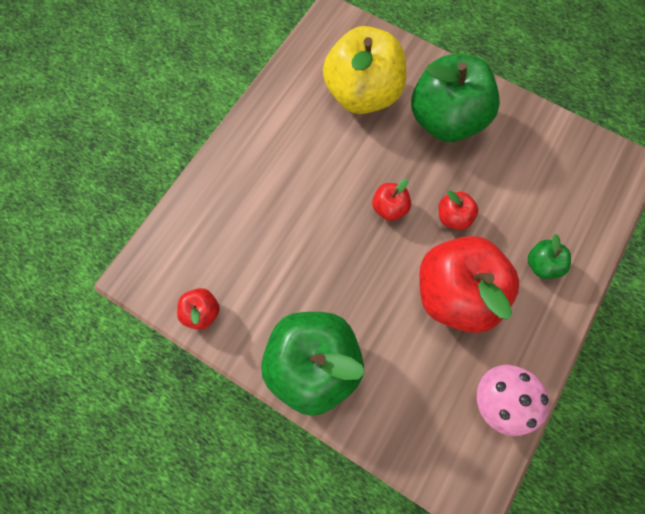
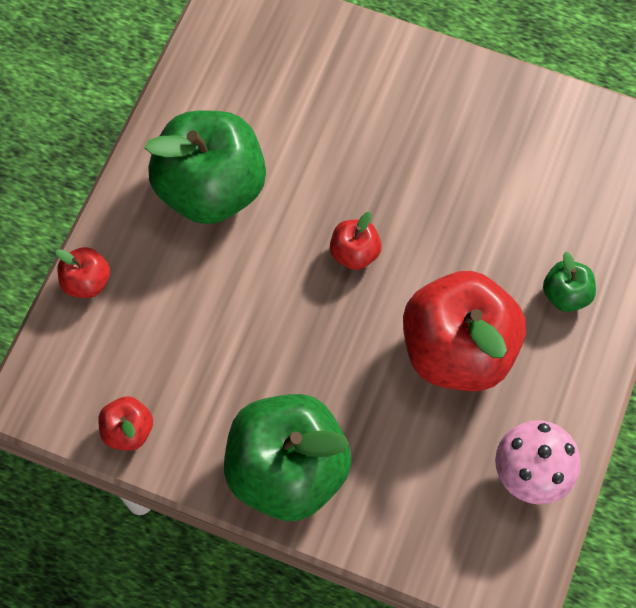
camera: 10 degrees left, 5 degrees down
yellow apple [323,26,406,114] -> none
green apple [411,54,500,142] -> green apple moved to [145,111,266,224]
red apple [439,190,478,230] -> red apple moved to [55,247,110,298]

